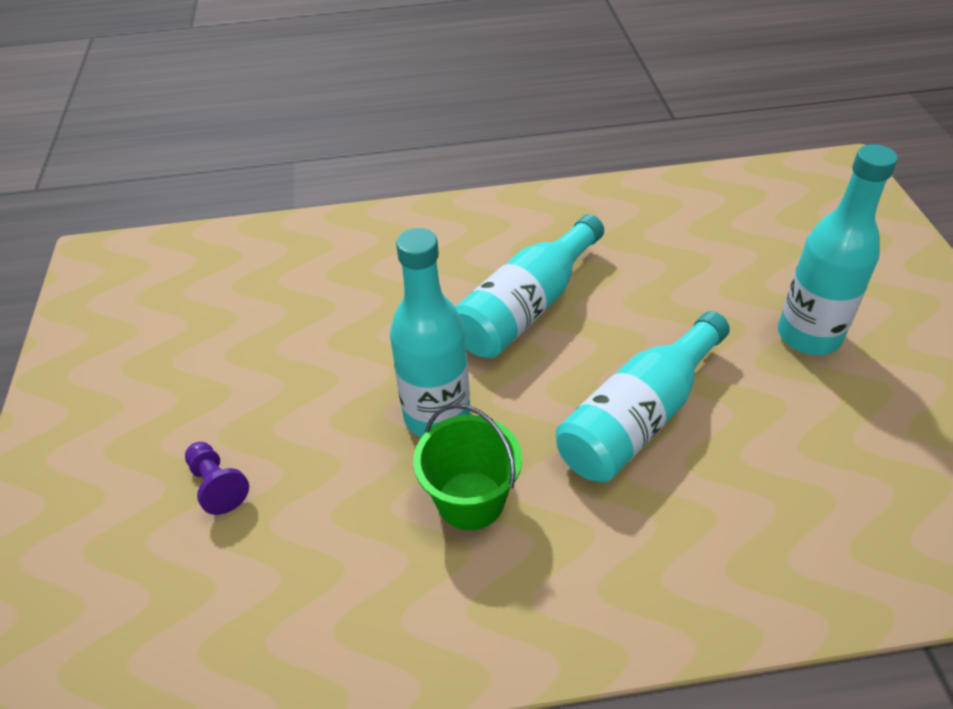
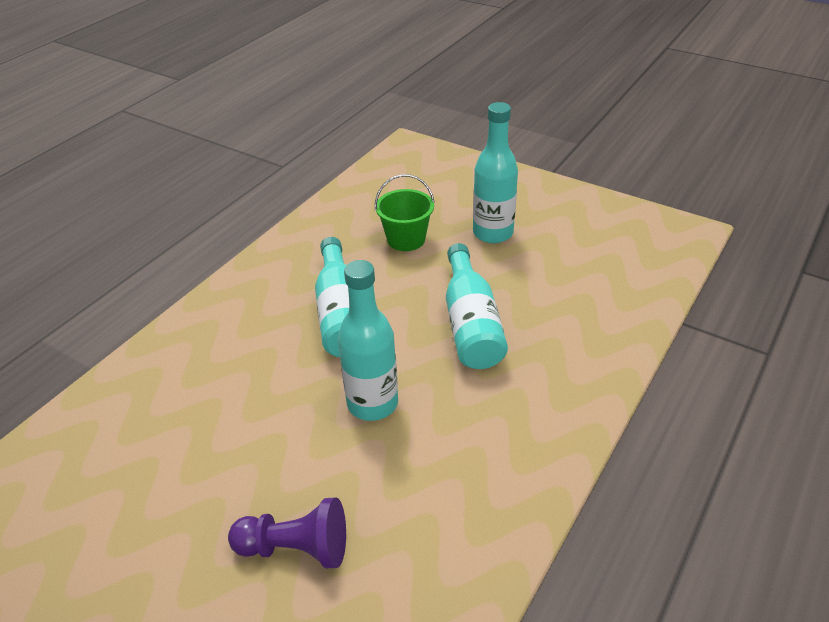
camera: 50 degrees left, 5 degrees down
purple pawn [185,442,249,515] -> purple pawn [228,497,346,568], size x1.58
green bucket [413,404,522,530] -> green bucket moved to [375,174,435,251]

